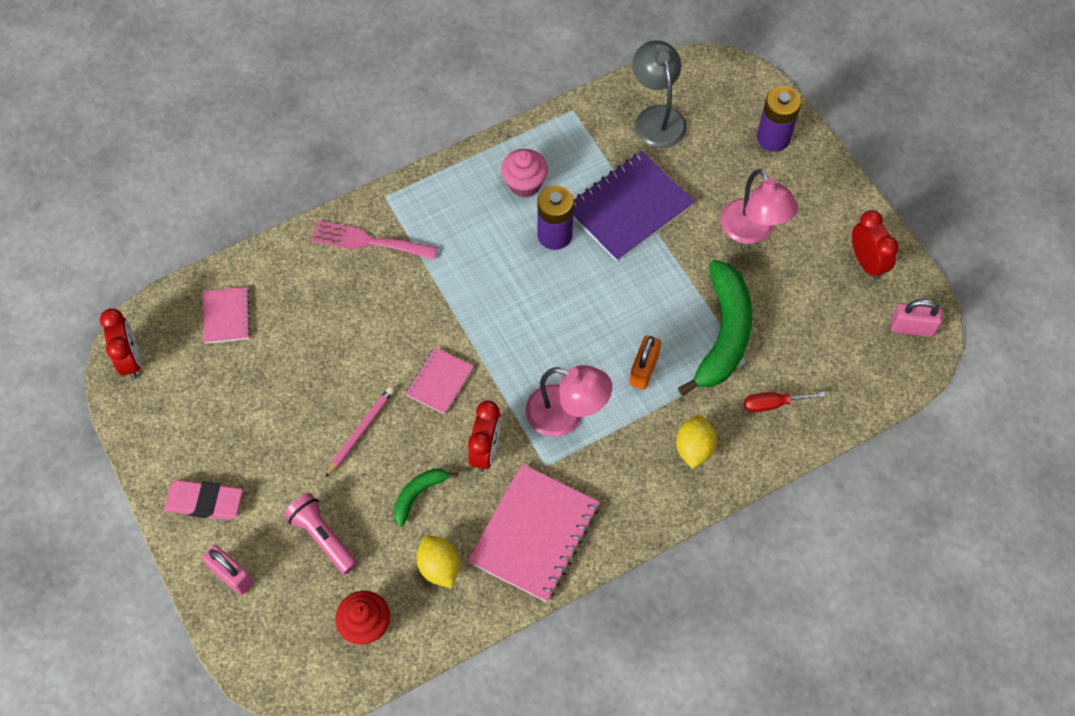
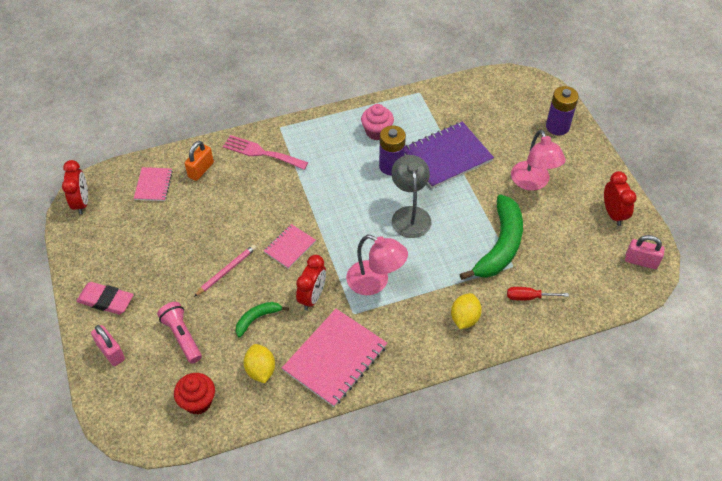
camera: 10 degrees right, 10 degrees down
orange padlock [629,335,661,390] -> orange padlock moved to [185,141,214,181]
grey lamp [632,40,687,148] -> grey lamp moved to [391,155,431,238]

